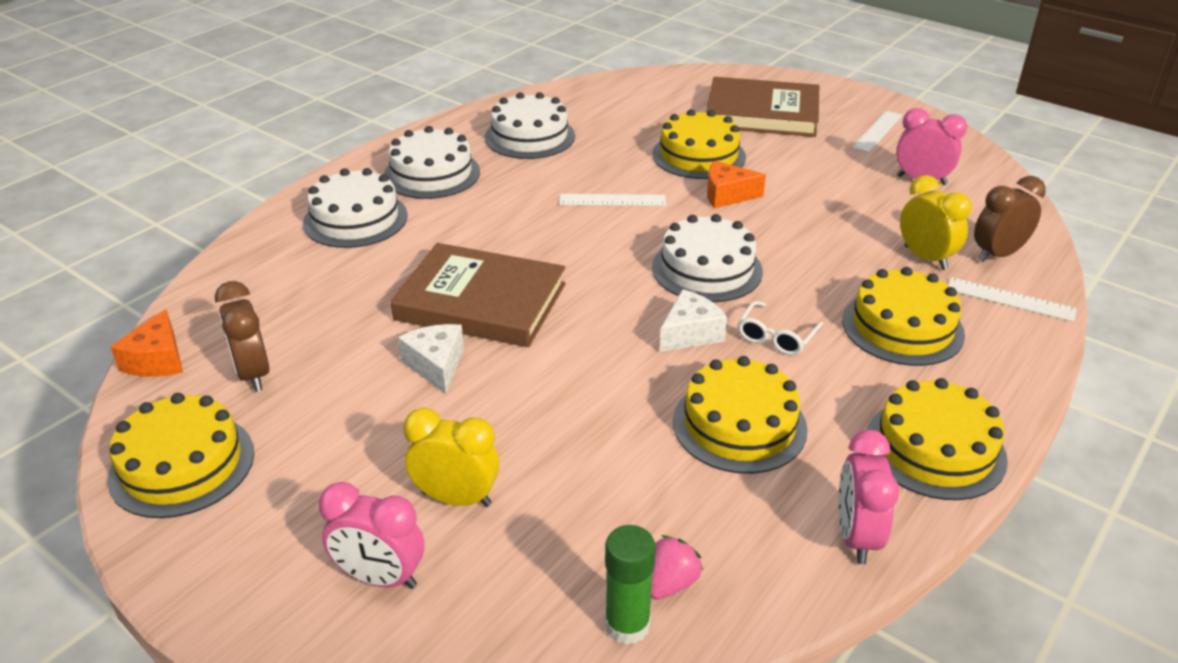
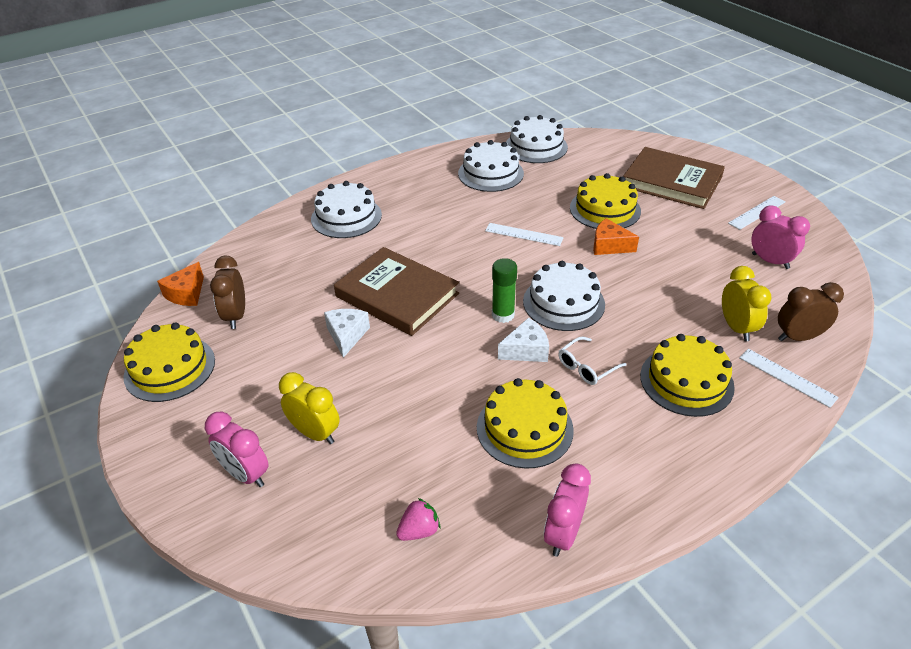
camera: 20 degrees right, 5 degrees up
white cake [384,126,480,199] -> white cake moved to [506,115,568,163]
green glue stick [605,525,656,645] -> green glue stick moved to [492,258,517,323]
yellow cake [867,378,1008,500] -> none

